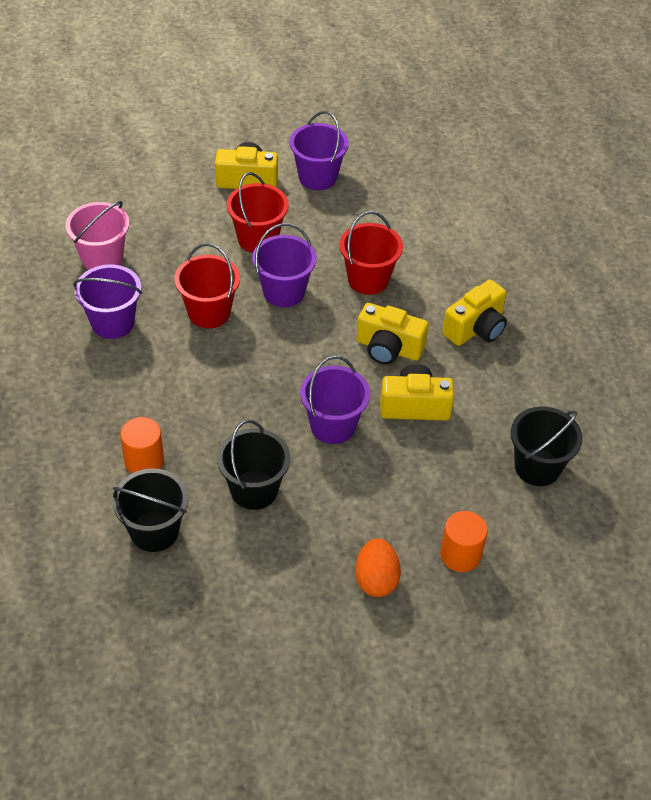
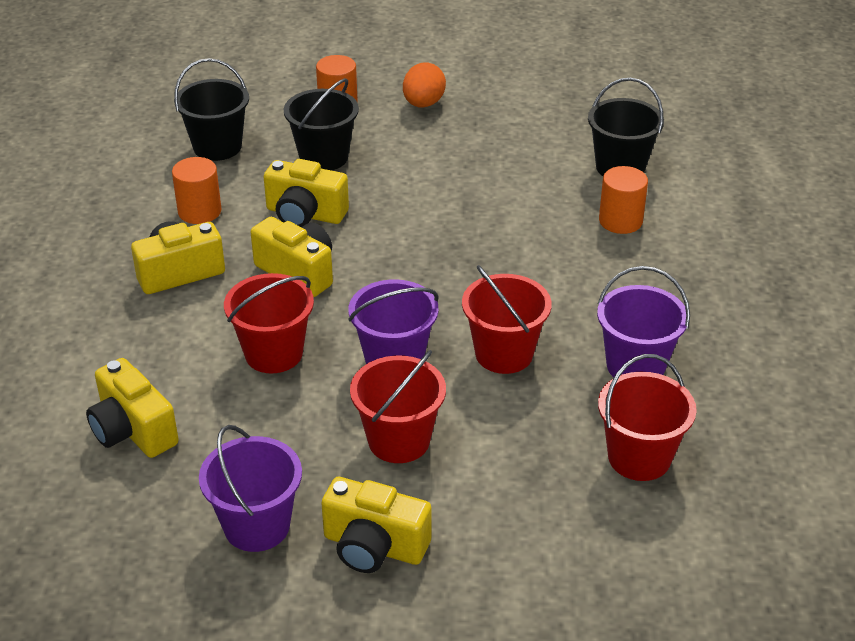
camera: 160 degrees left, 10 degrees down
pink bucket [65,201,129,270] -> red bucket [598,354,697,481]
black bucket [217,420,290,510] -> black bucket moved to [284,78,359,170]
purple bucket [300,356,370,444] -> none
none -> yellow camera [86,358,179,458]
none -> orange cylinder [172,157,222,224]

